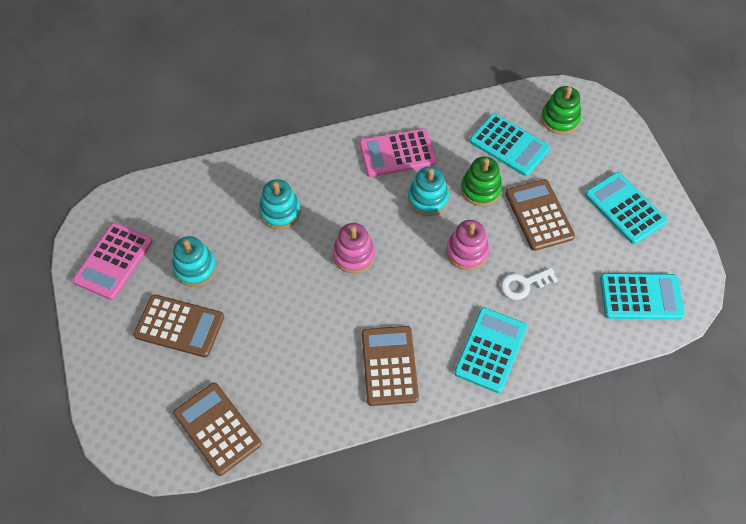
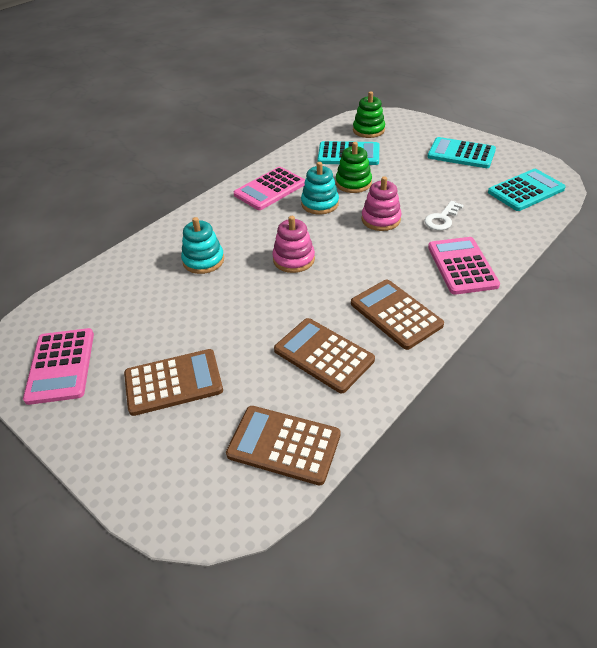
camera: 30 degrees left, 15 degrees down
turquoise stacking toy [172,236,217,287] -> none
turquoise calculator [454,307,527,393] -> pink calculator [428,237,500,295]
brown calculator [505,179,575,251] -> brown calculator moved to [274,318,375,393]

